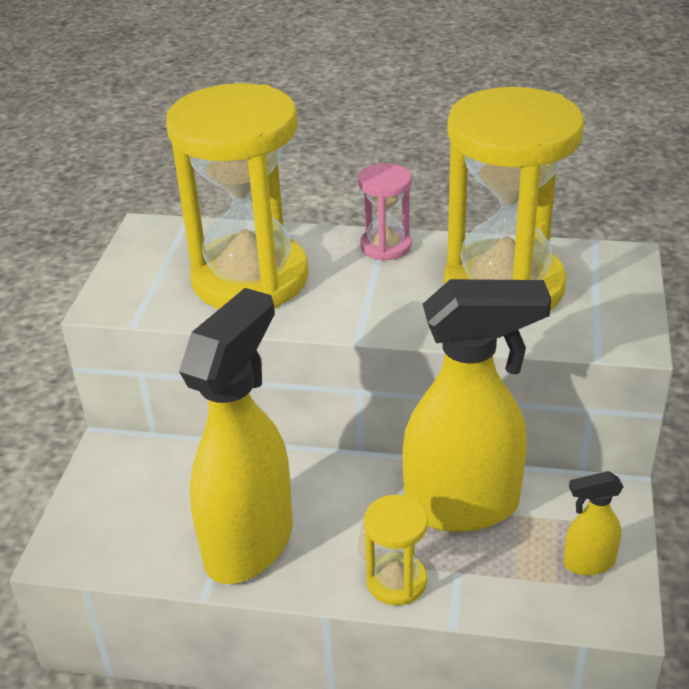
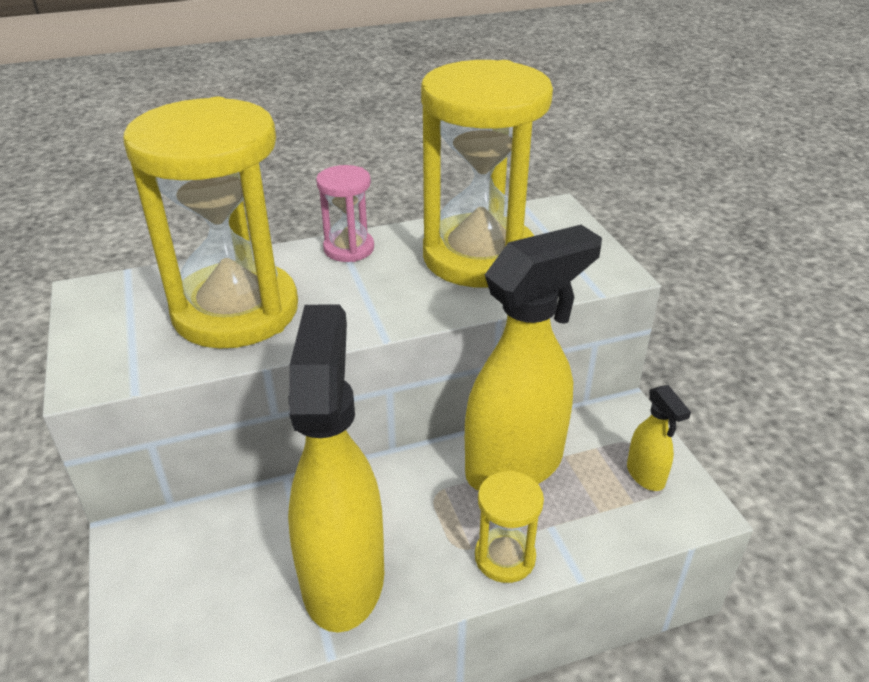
camera: 30 degrees left, 0 degrees up
yellow spray bottle [564,471,624,575] -> yellow spray bottle turned 75 degrees counterclockwise [627,385,691,491]

